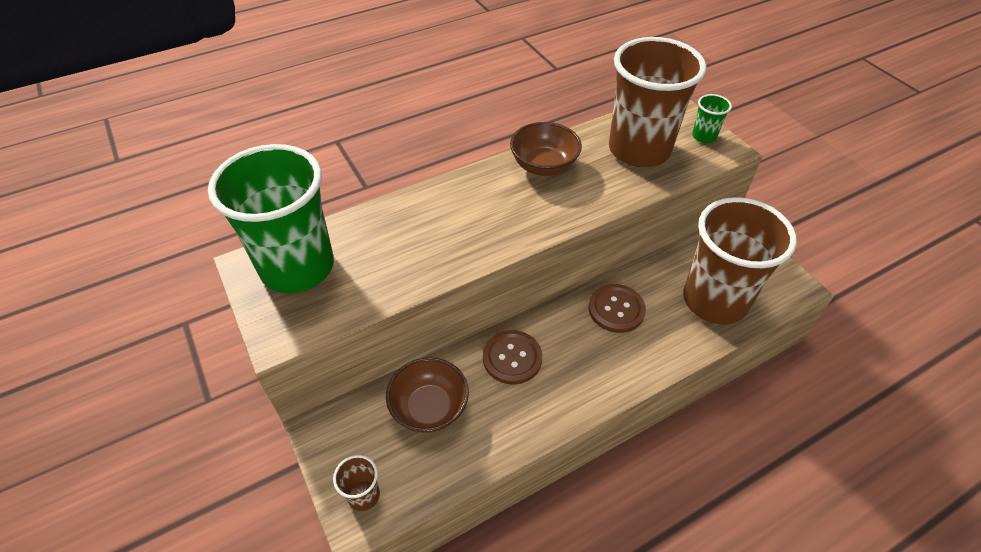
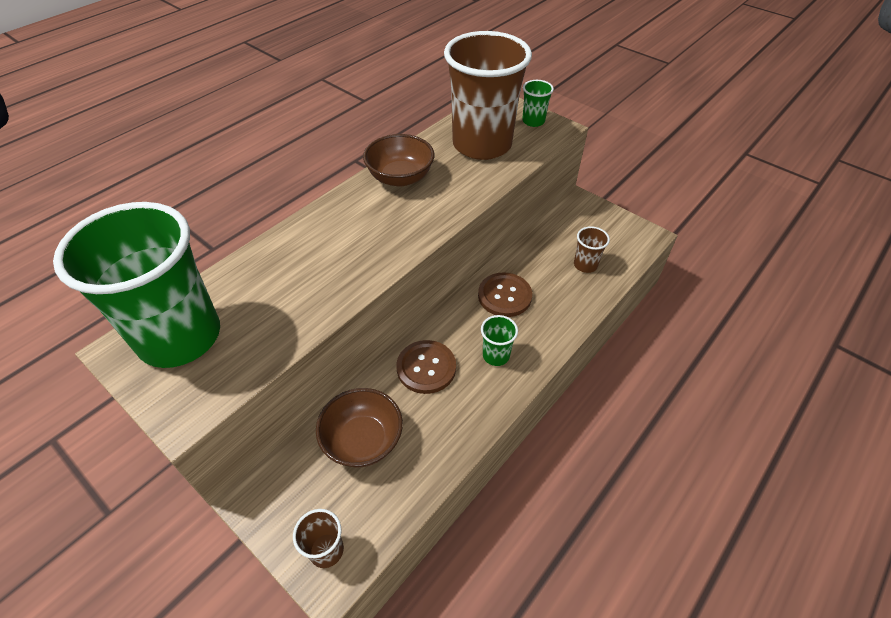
camera: 20 degrees left, 0 degrees up
brown cup [683,197,797,325] -> brown cup [574,226,610,273], size x0.40
none -> green cup [481,315,518,366]

